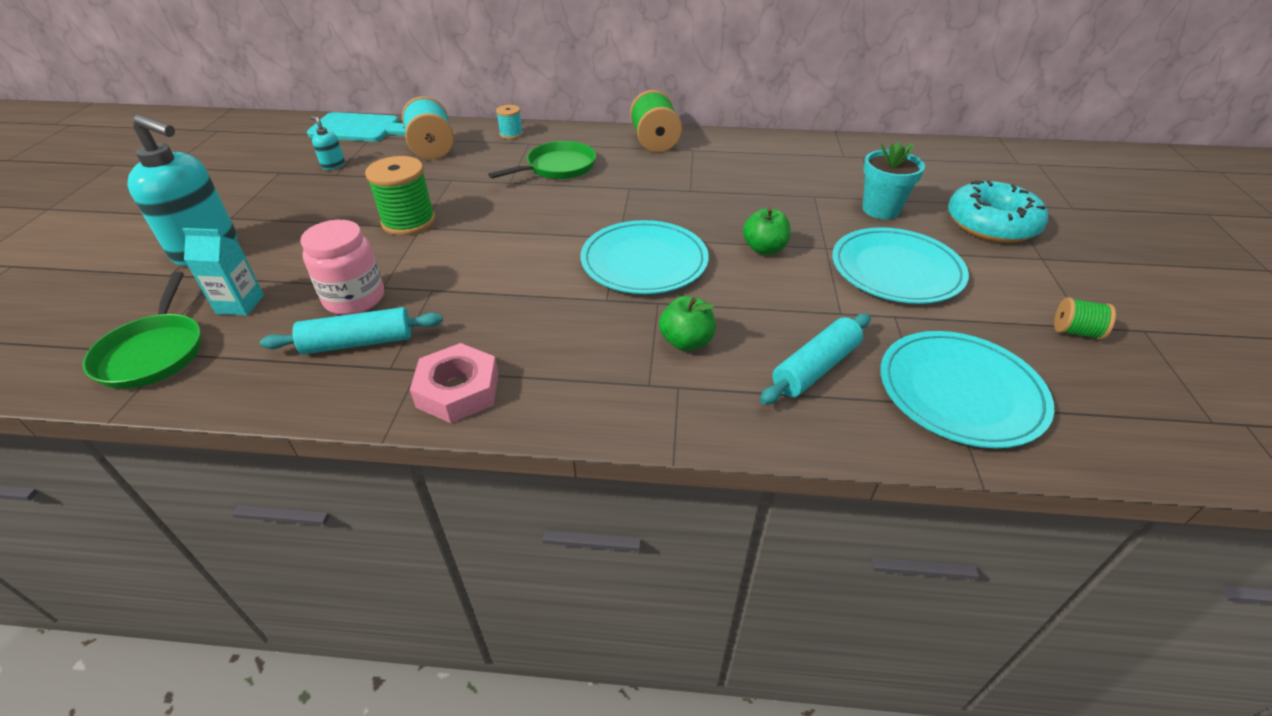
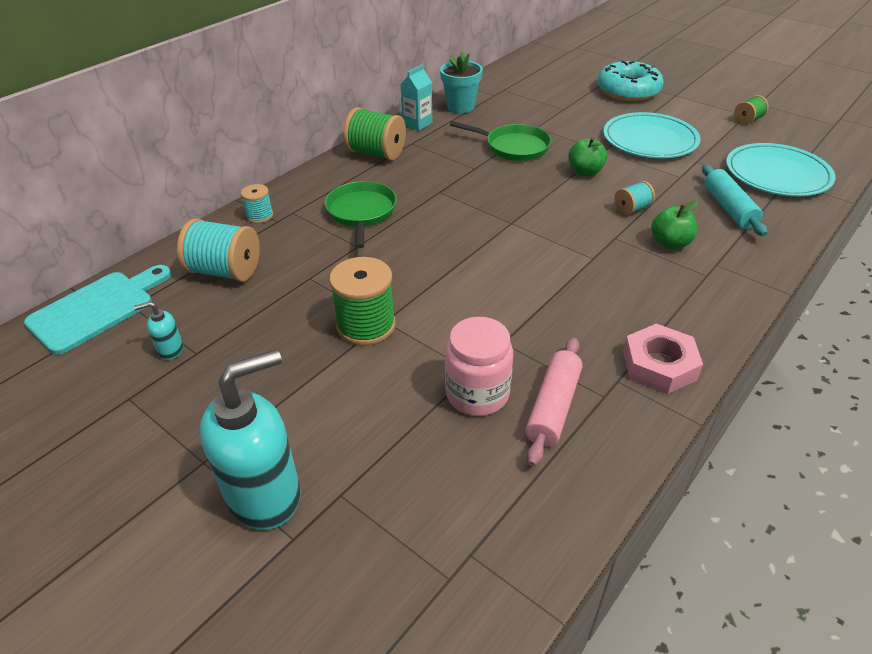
camera: 55 degrees left, 0 degrees up
green pan [82,272,201,389] -> green pan moved to [450,121,551,161]
turquoise carton [182,228,264,316] -> turquoise carton moved to [400,64,432,131]
turquoise rolling pin [260,307,443,355] -> pink rolling pin [525,338,582,466]
turquoise plate [581,220,709,294] -> none
turquoise flower pot [862,142,925,219] -> turquoise flower pot moved to [440,52,483,113]
none -> turquoise spool [614,181,655,215]

